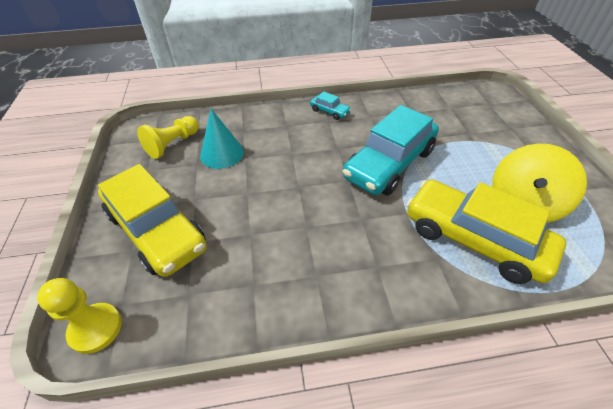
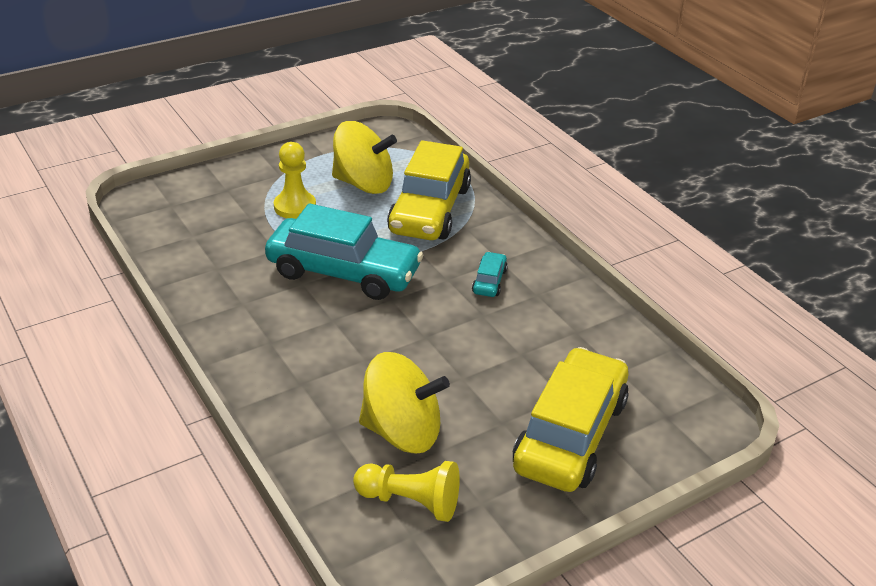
camera: 115 degrees left, 10 degrees down
yellow pawn [37,278,122,354] -> yellow pawn moved to [274,142,316,219]
turquoise cone [200,109,244,169] -> yellow spinning top [359,352,450,453]
turquoise car [310,91,351,120] -> turquoise car moved to [472,252,508,297]

